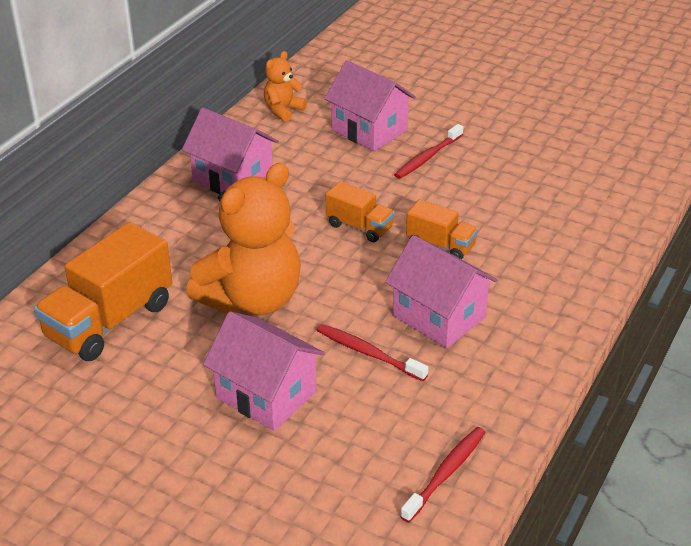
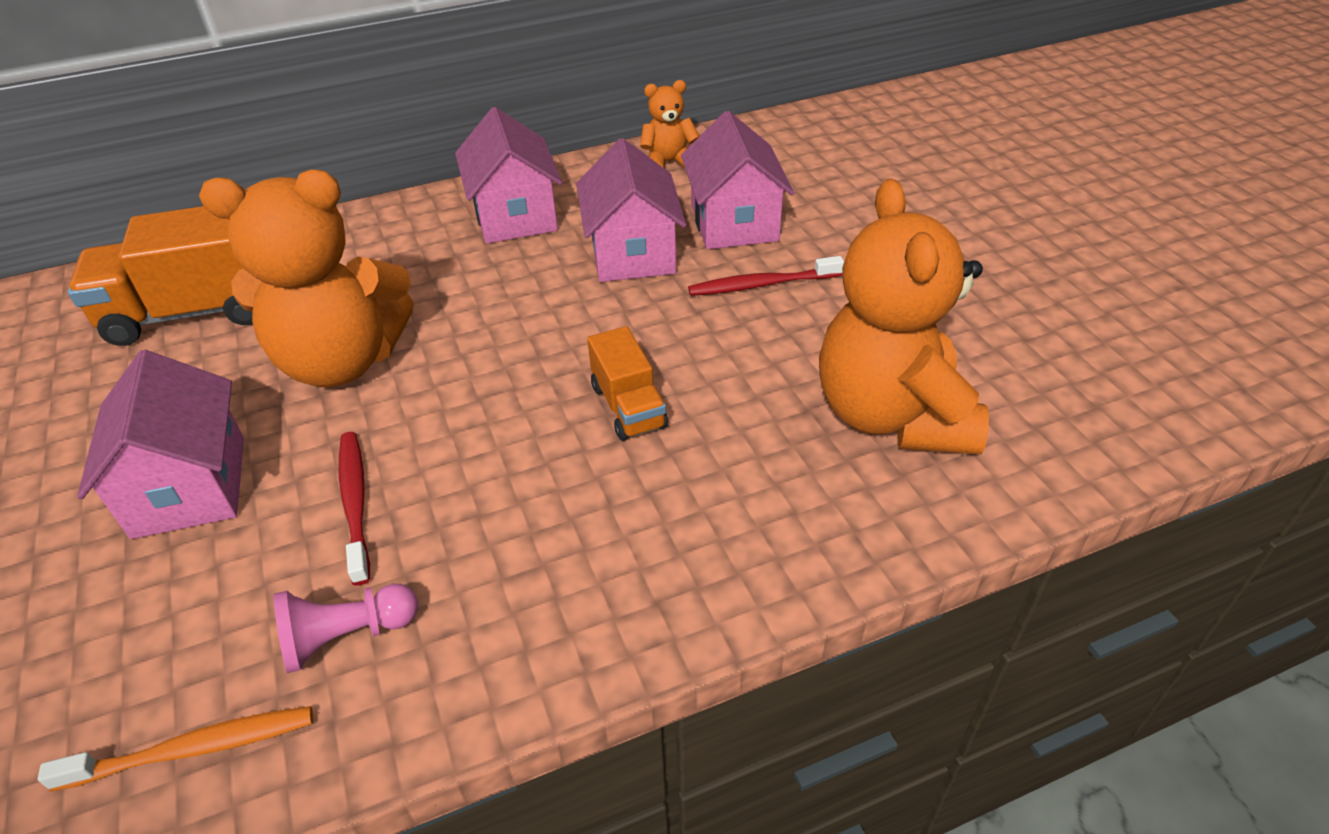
camera: 40 degrees right, 5 degrees up
orange truck [326,181,395,243] -> none
pink house [385,235,498,348] -> pink house moved to [576,138,686,282]
red toothbrush [400,427,486,523] -> orange toothbrush [37,706,313,792]
none -> pink pawn [273,584,418,673]
none -> orange teddy bear [819,179,989,454]

